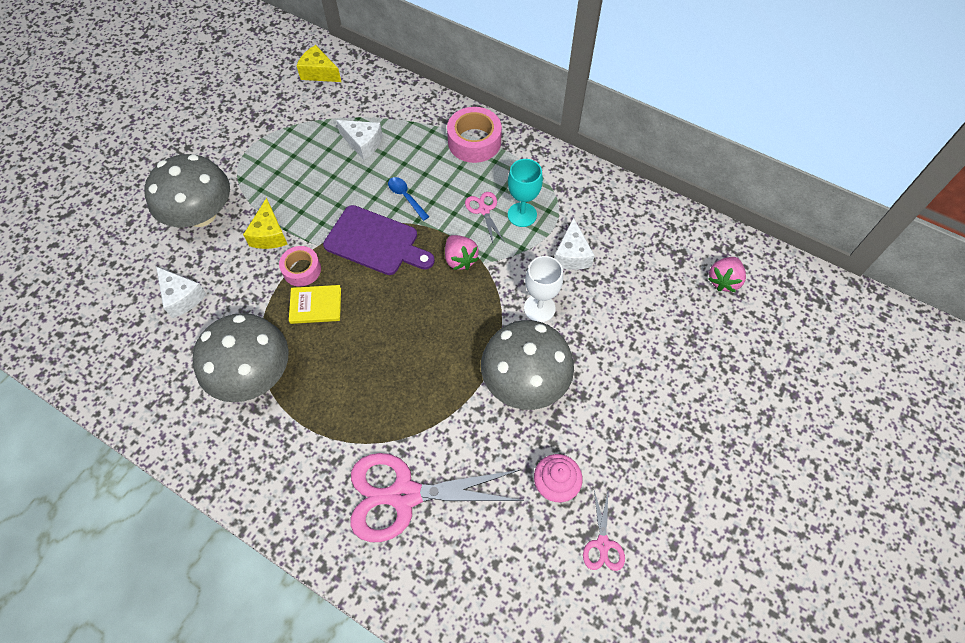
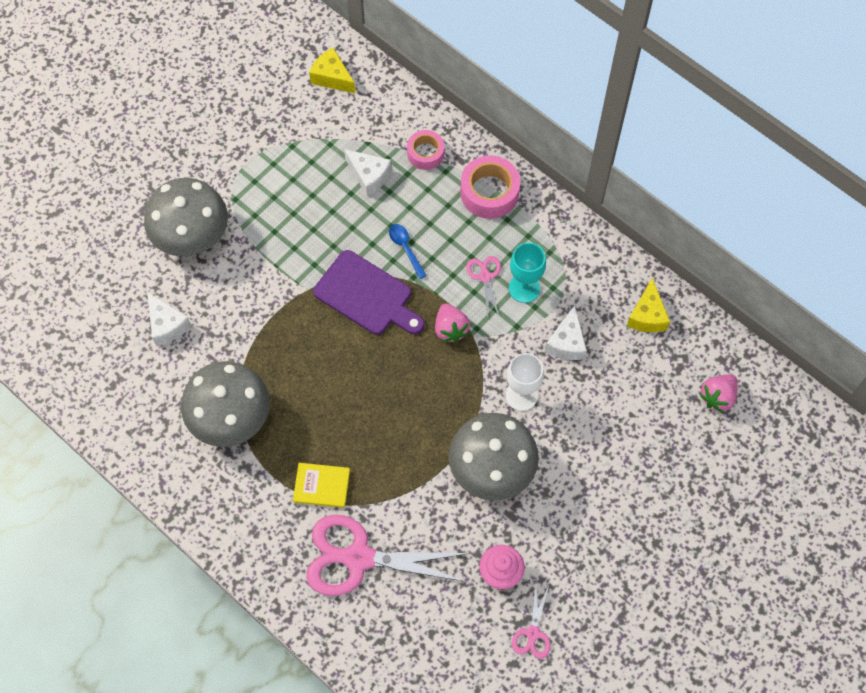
camera: 10 degrees right, 5 degrees up
yellow cheese [243,198,288,249] -> yellow cheese moved to [627,278,670,332]
pink tape [279,246,321,287] -> pink tape moved to [407,130,444,170]
yellow book [289,285,341,324] -> yellow book moved to [293,463,350,508]

